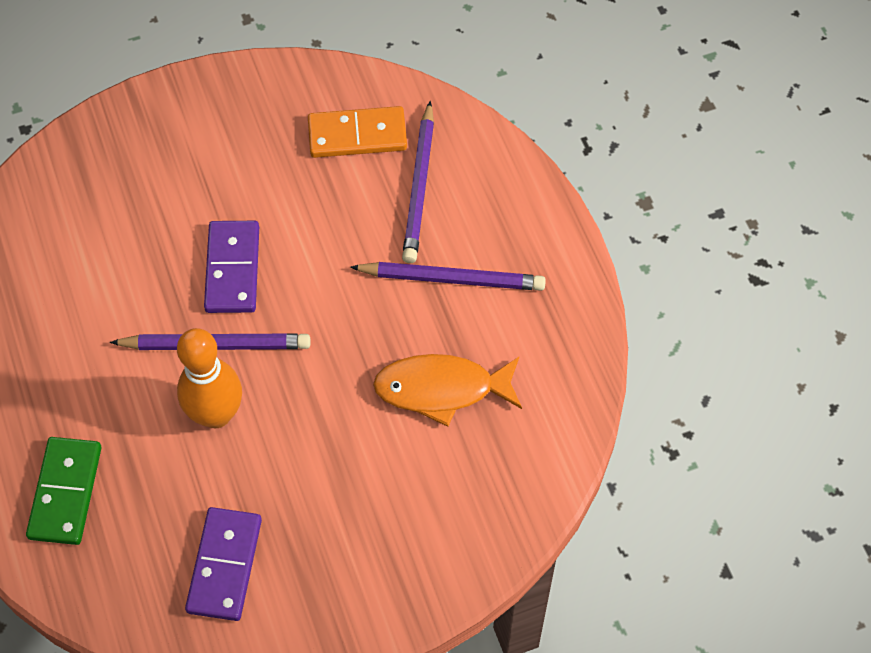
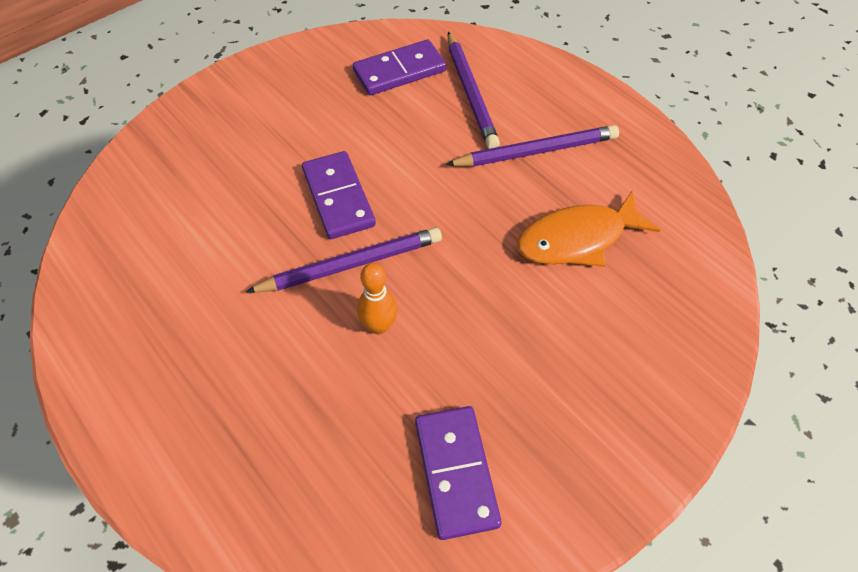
camera: 20 degrees left, 5 degrees down
green domino [26,437,101,545] -> none
orange bowling pin [177,328,242,428] -> orange bowling pin [357,263,397,334], size x0.59
orange domino [308,106,407,158] -> purple domino [353,40,446,95]

